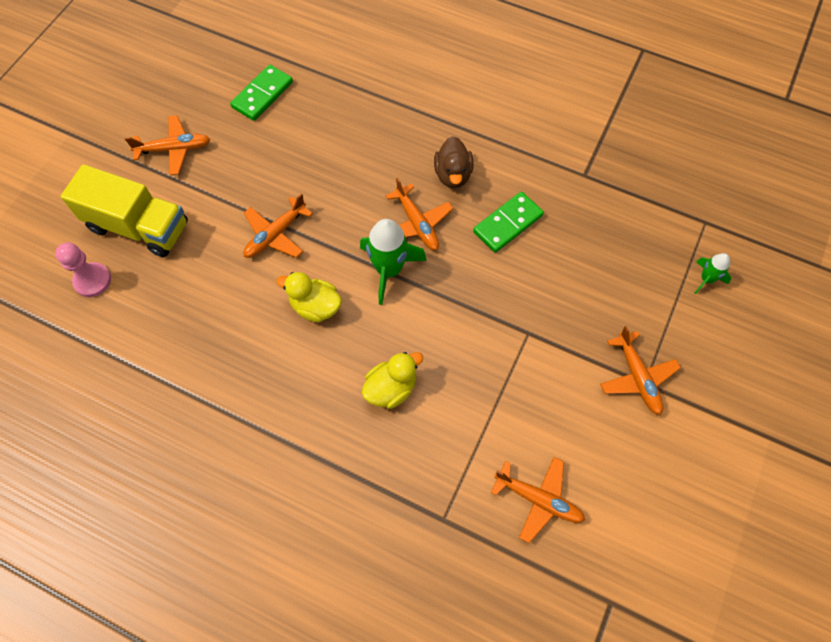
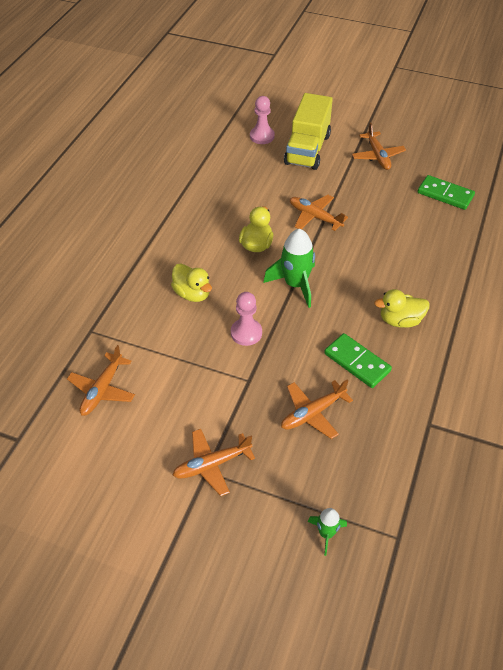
camera: 85 degrees right, 15 degrees down
orange plane [385,178,453,250] -> orange plane moved to [281,379,353,439]
brown duck [434,136,474,188] -> yellow duck [374,289,430,327]
none -> pink pawn [231,292,262,346]

